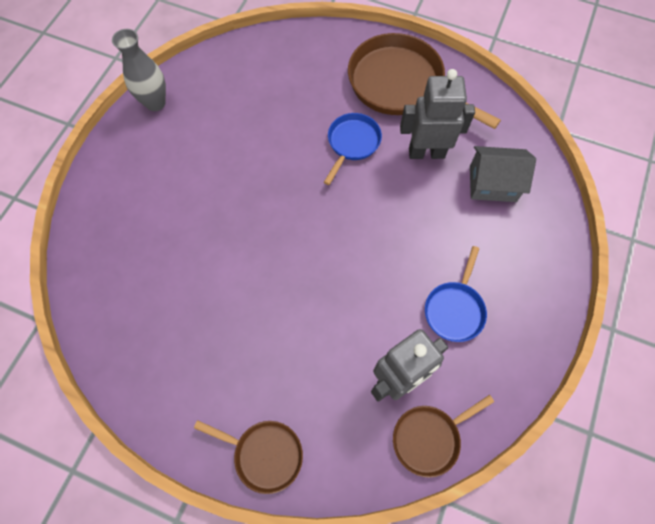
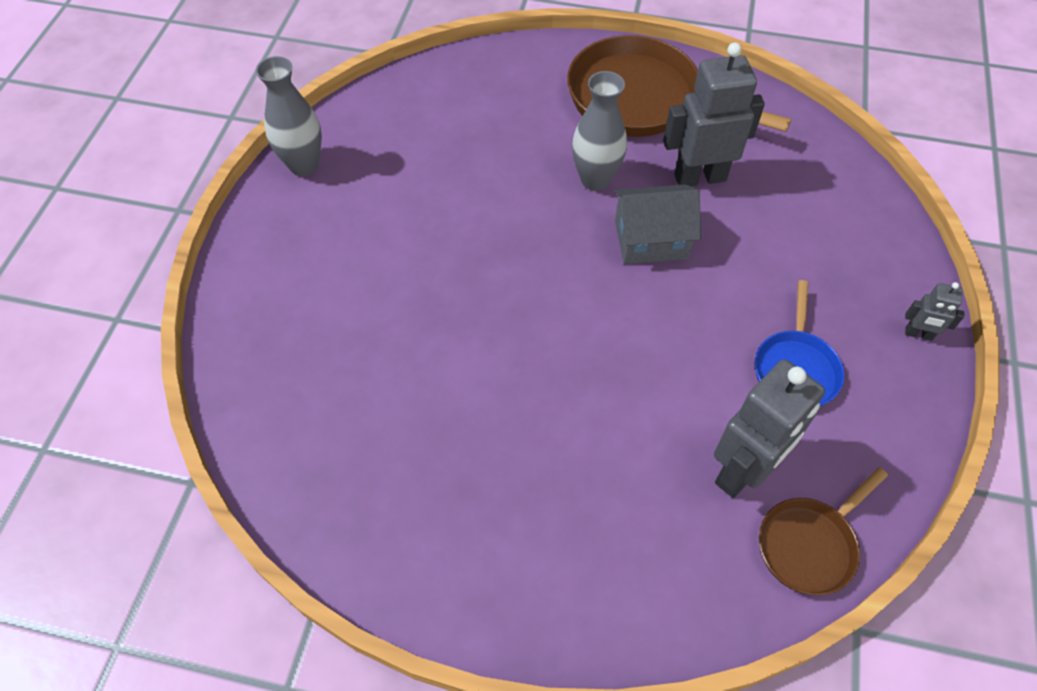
camera: 10 degrees left, 10 degrees down
brown pan [194,420,303,494] -> none
blue pan [324,113,382,185] -> grey vase [572,71,627,191]
grey house [470,146,536,202] -> grey house moved to [614,184,701,264]
none -> grey robot [905,282,965,341]

